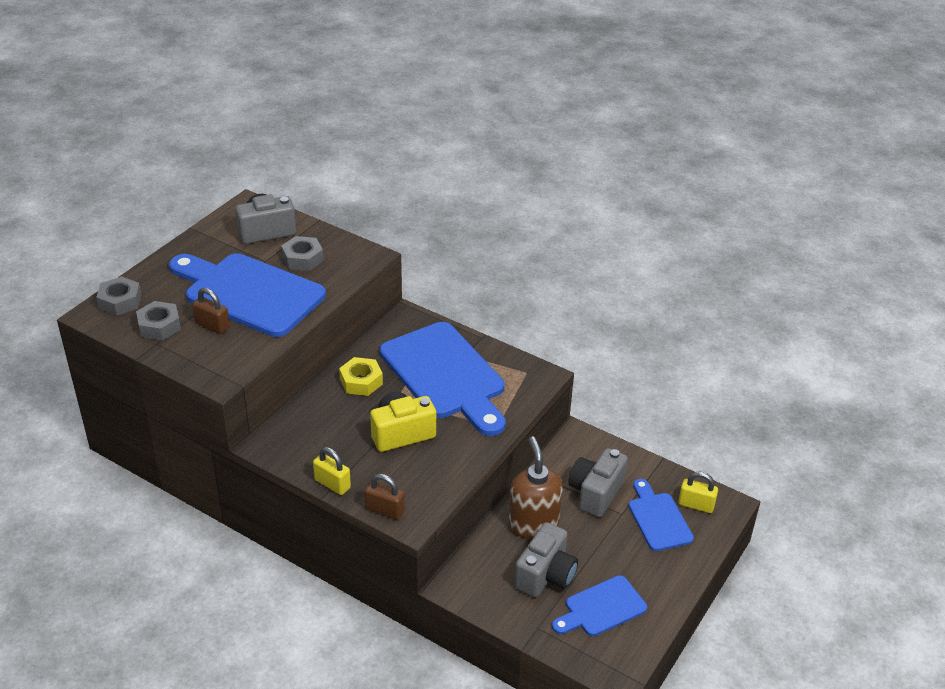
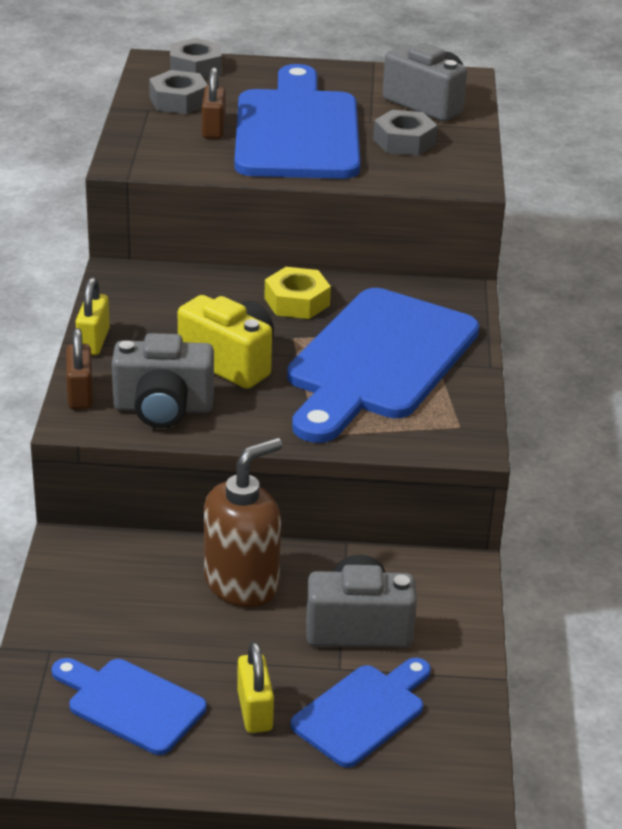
camera: 60 degrees right, 5 degrees down
grey camera [514,522,578,597] -> grey camera moved to [112,333,214,428]
yellow padlock [678,471,718,513] -> yellow padlock moved to [237,642,274,733]

